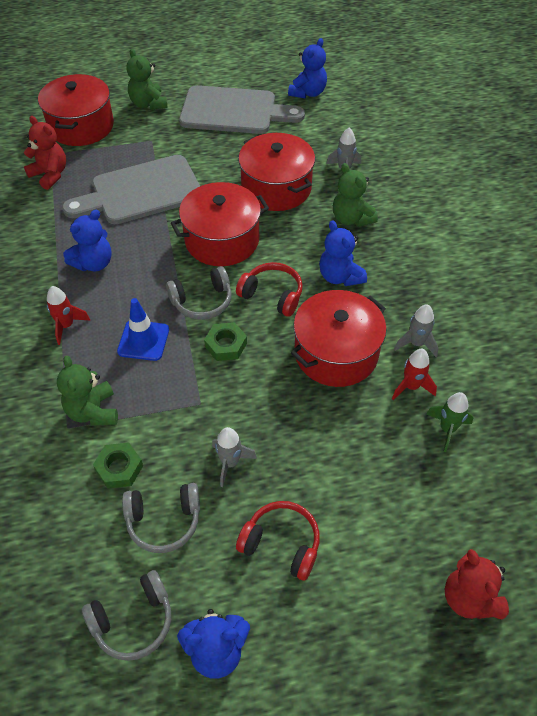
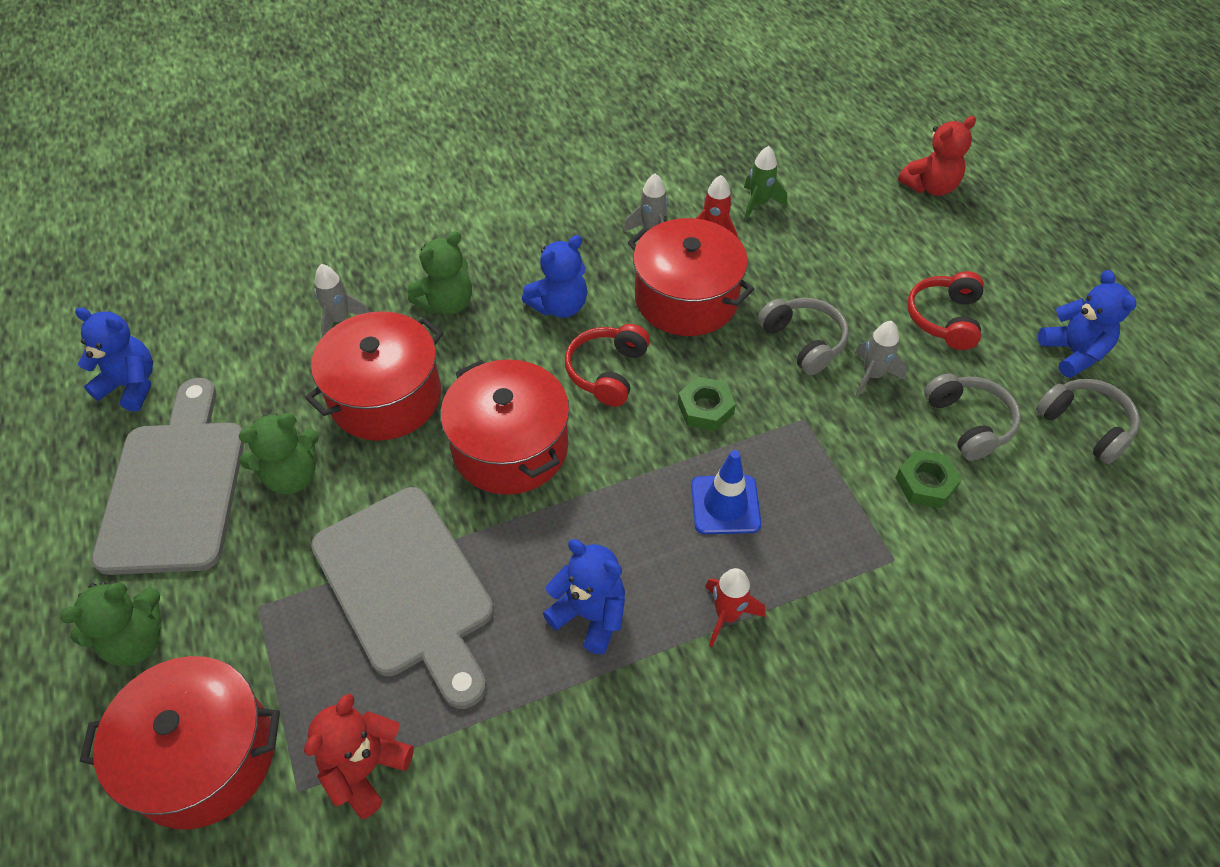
camera: 100 degrees left, 0 degrees up
green teddy bear [57,356,118,426] -> green teddy bear moved to [239,413,319,494]
grey headphones [166,266,232,320] -> grey headphones moved to [758,298,849,375]

